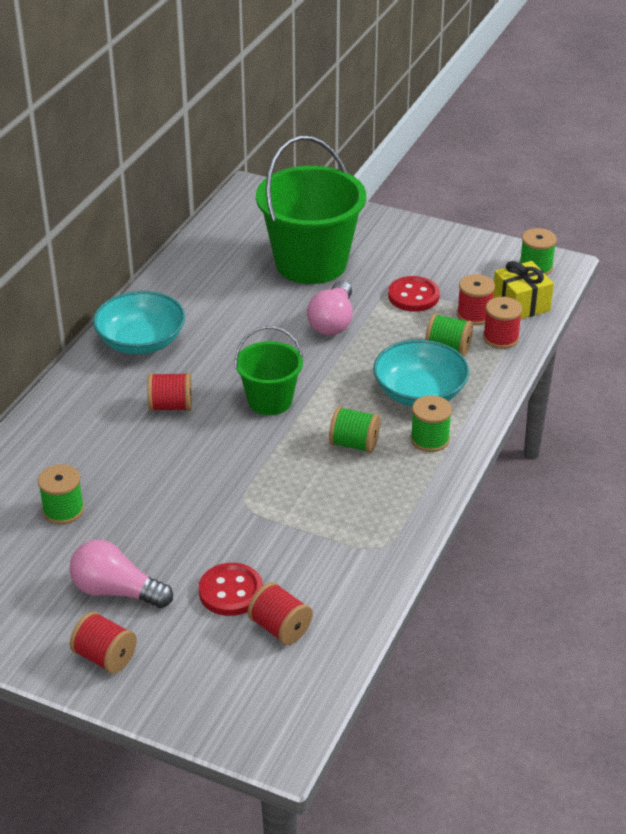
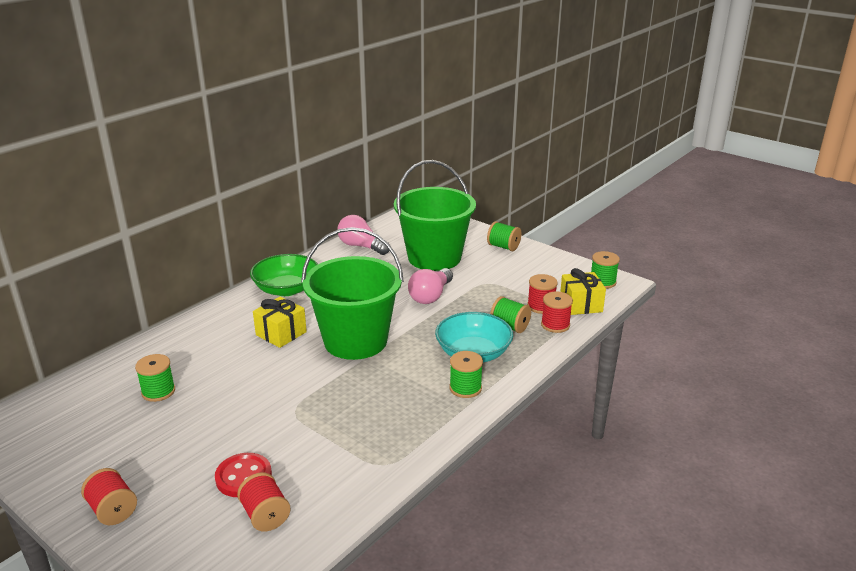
camera: 15 degrees right, 10 degrees down
pink light bulb [70,540,173,608] -> pink light bulb moved to [338,215,390,255]
turquoise bowl [93,291,185,354] -> green bowl [250,254,318,296]
red spool [147,373,192,412] -> yellow gift [253,297,307,348]
green bucket [235,326,303,415] -> green bucket [301,227,404,360], size x1.81
green spool [329,406,380,453] -> green spool moved to [487,221,522,251]
red button [388,276,440,312] -> none

